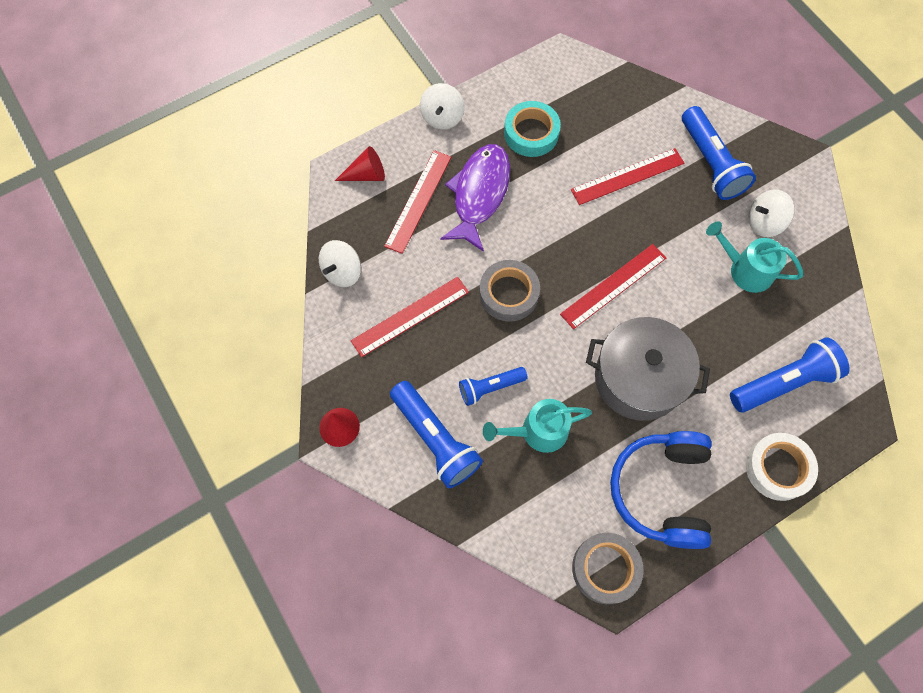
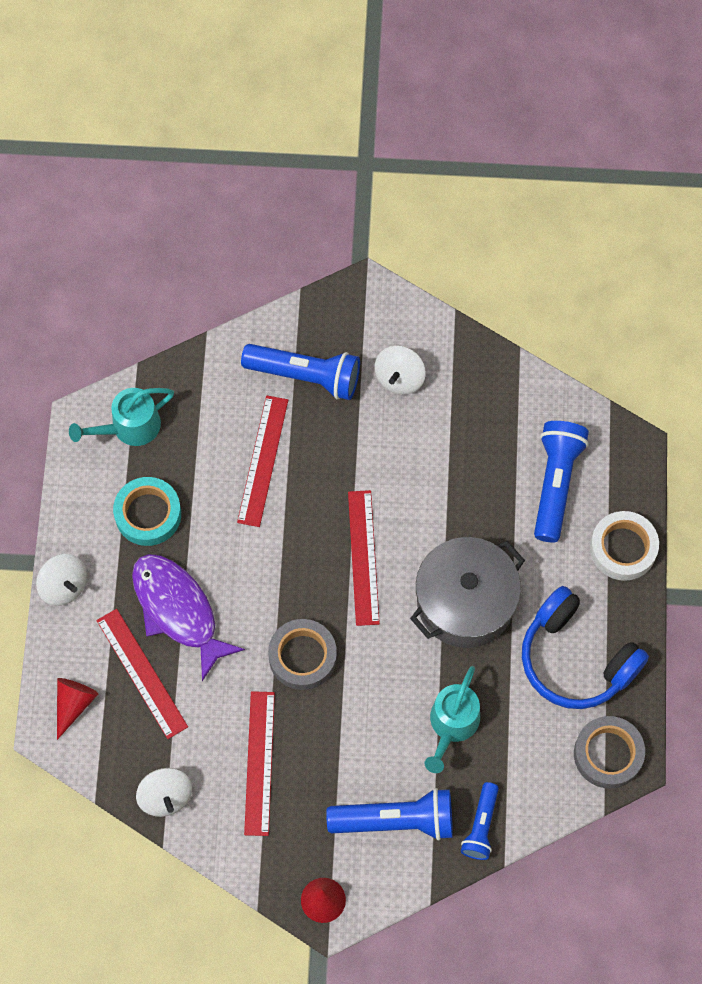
camera: 55 degrees left, 0 degrees up
blue flashlight [459,367,528,406] -> blue flashlight moved to [461,782,499,860]
turquoise watering can [706,221,803,293] -> turquoise watering can moved to [69,388,174,446]

